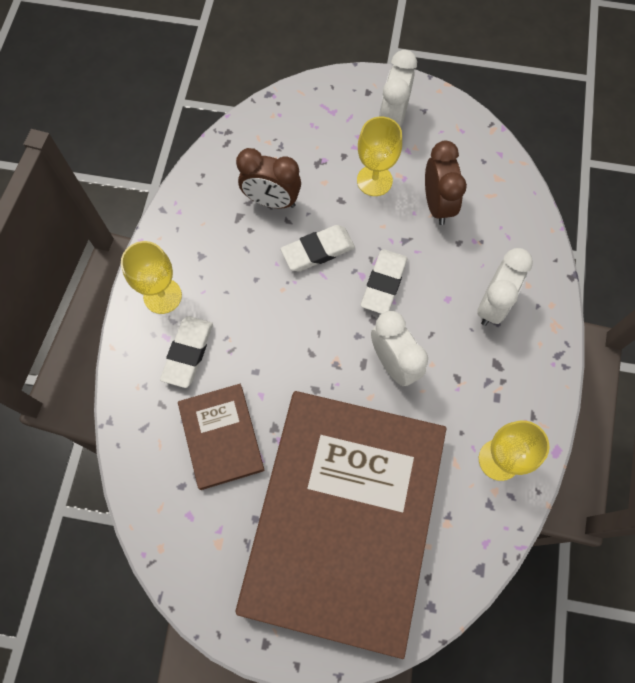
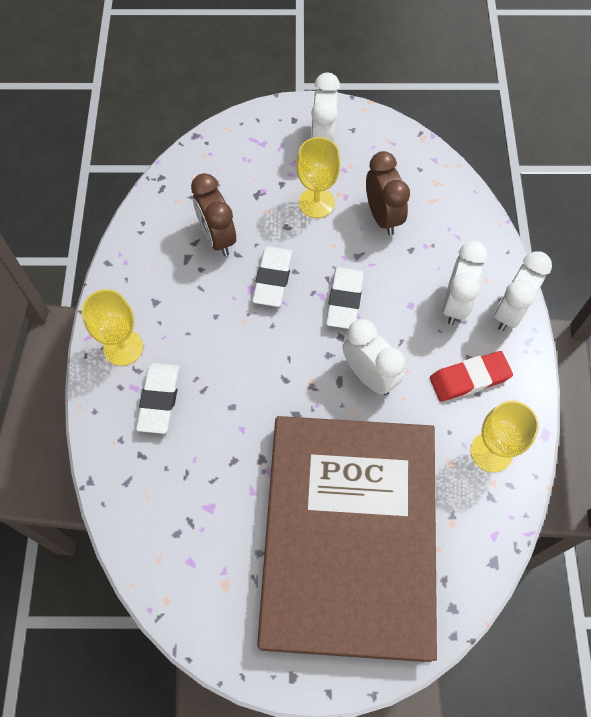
camera: 10 degrees left, 5 degrees down
brown book [178,384,265,490] -> none
brown clock [236,148,301,209] -> brown clock turned 60 degrees clockwise [191,173,236,256]
white eraser [280,225,355,272] -> white eraser turned 45 degrees counterclockwise [252,246,293,307]
none -> red eraser [430,351,513,402]
none -> white clock [494,251,552,331]

